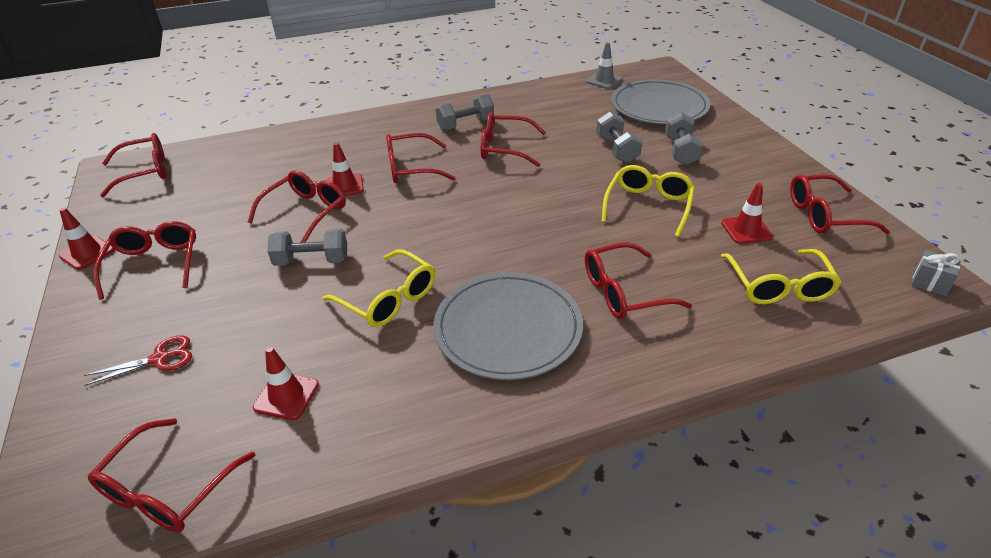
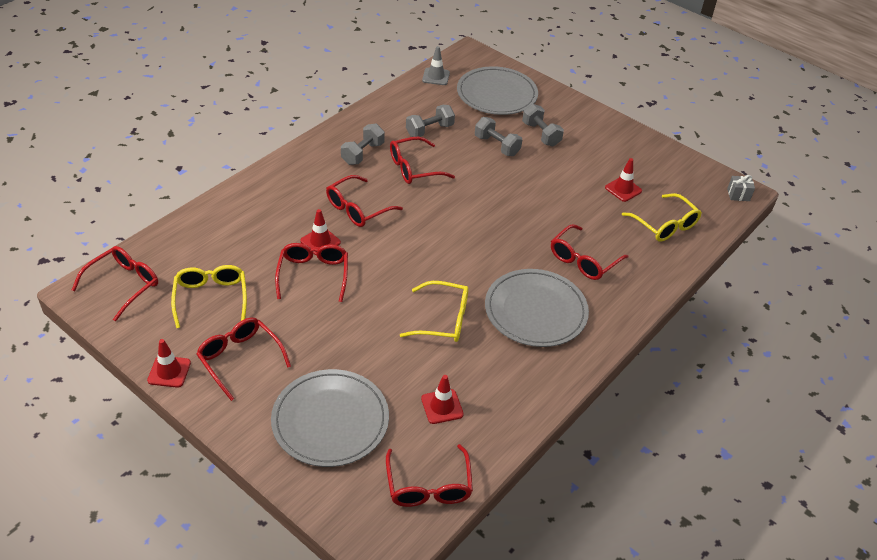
camera: 35 degrees left, 5 degrees up
red scissors [84,335,192,386] -> grey plate [271,369,389,467]
grey dumbbell [268,229,347,266] -> grey dumbbell moved to [406,105,455,137]
yellow glasses [602,165,695,237] -> yellow glasses moved to [171,265,247,328]
red glasses [790,174,890,234] -> none

